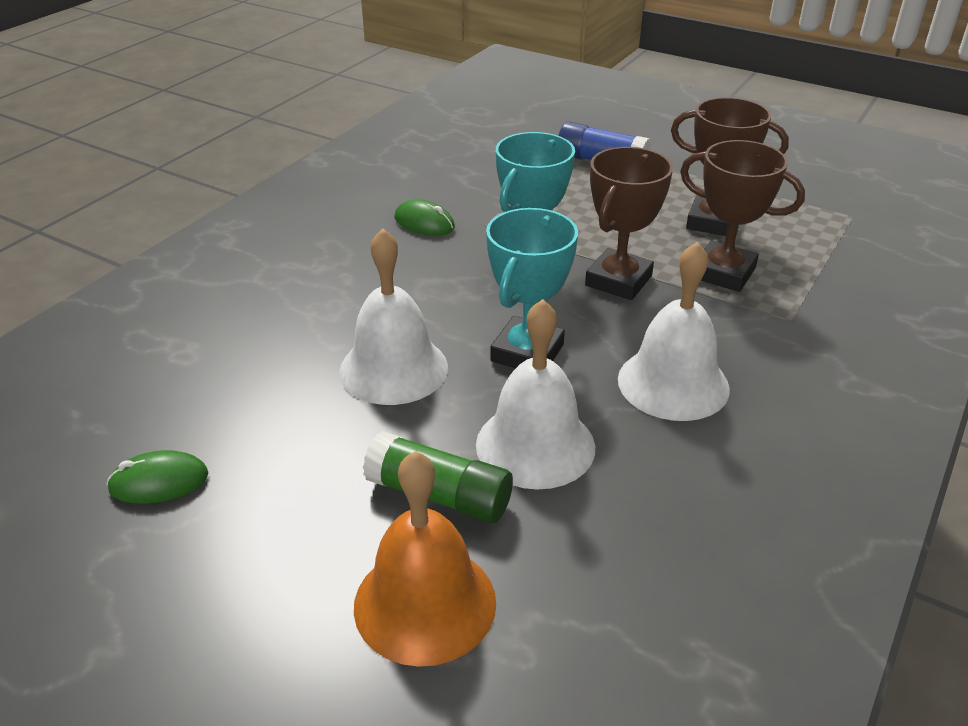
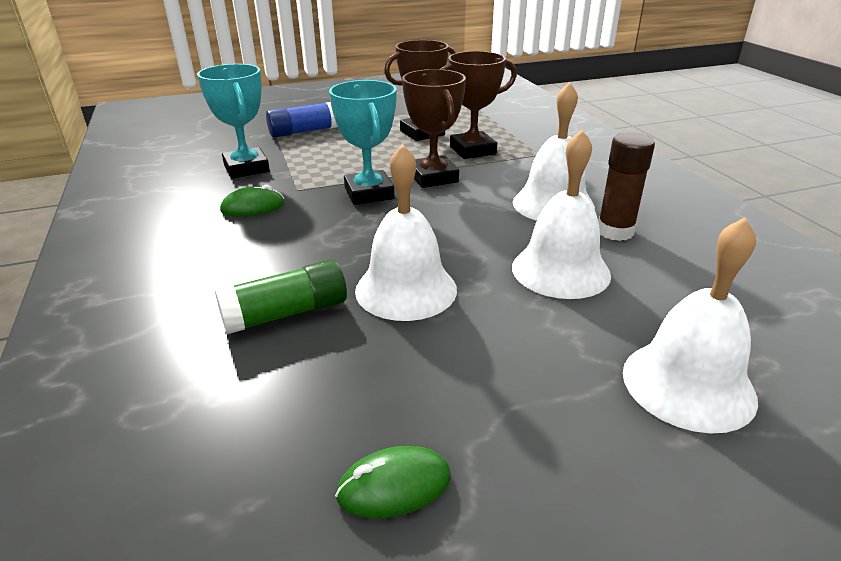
camera: 50 degrees left, 5 degrees down
green mouse [106,450,208,504] -> green mouse turned 45 degrees clockwise [335,446,451,519]
orange bell [354,451,496,667] -> white bell [623,217,758,433]
green glue stick [363,431,513,523] -> green glue stick moved to [215,259,347,334]
turquoise trophy [486,208,578,368] -> turquoise trophy moved to [197,64,270,179]
none -> brown glue stick [598,132,655,241]

